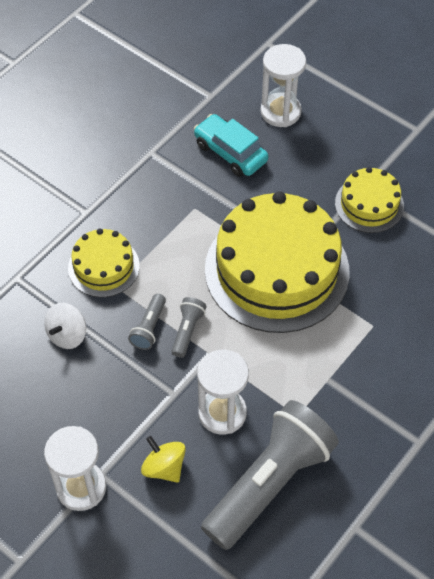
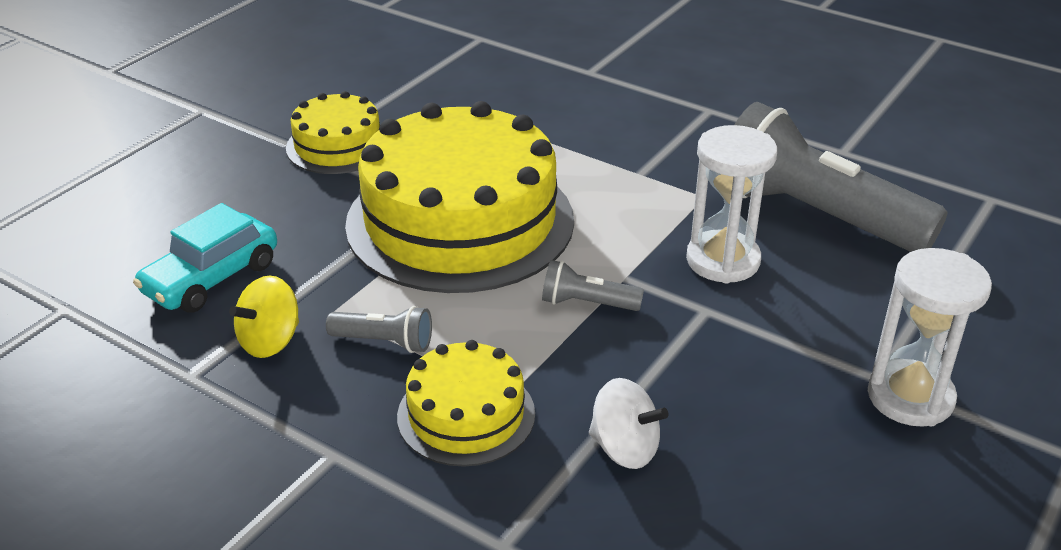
camera: 95 degrees left, 20 degrees down
grey flashlight [128,294,166,350] -> grey flashlight moved to [326,306,432,353]
yellow spinning top [141,436,186,483] -> yellow spinning top moved to [229,275,299,358]
white hourglass [261,44,306,127] -> none

